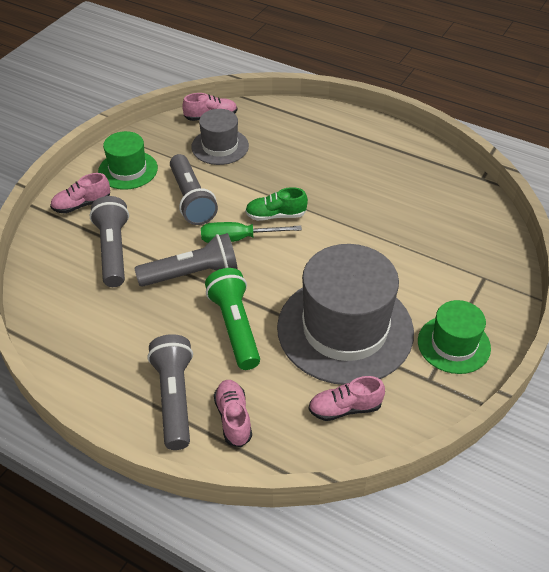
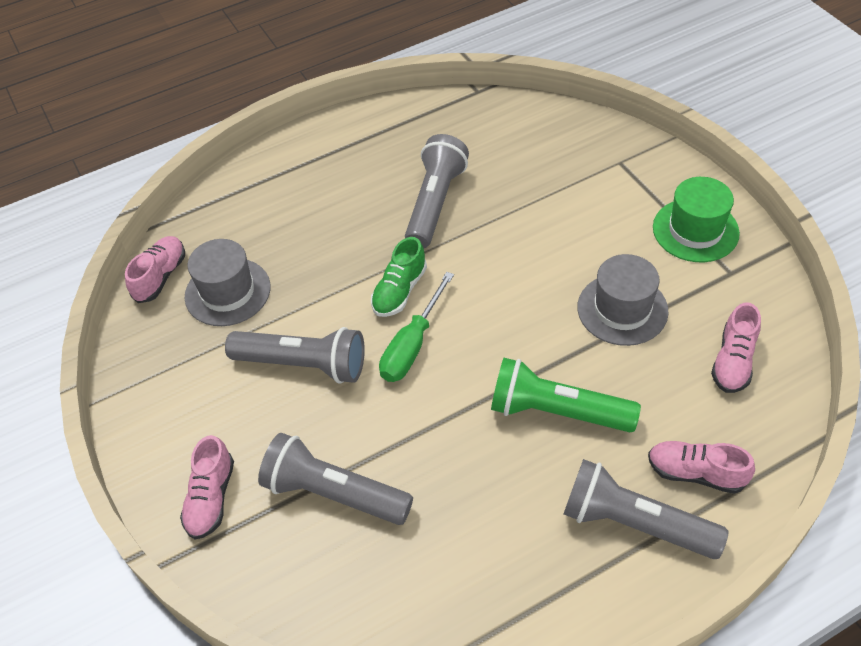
camera: 55 degrees left, 5 degrees up
green hat [98,131,158,190] -> none
grey flashlight [134,233,238,287] -> grey flashlight moved to [405,134,469,248]
grey hat [277,244,414,385] -> grey hat [577,254,669,346], size x0.52

